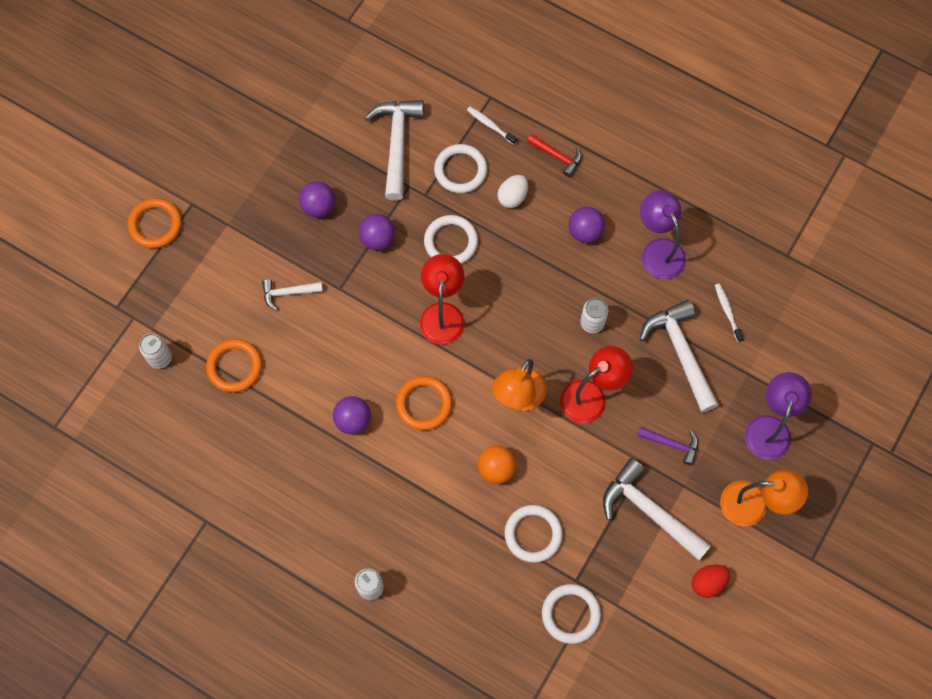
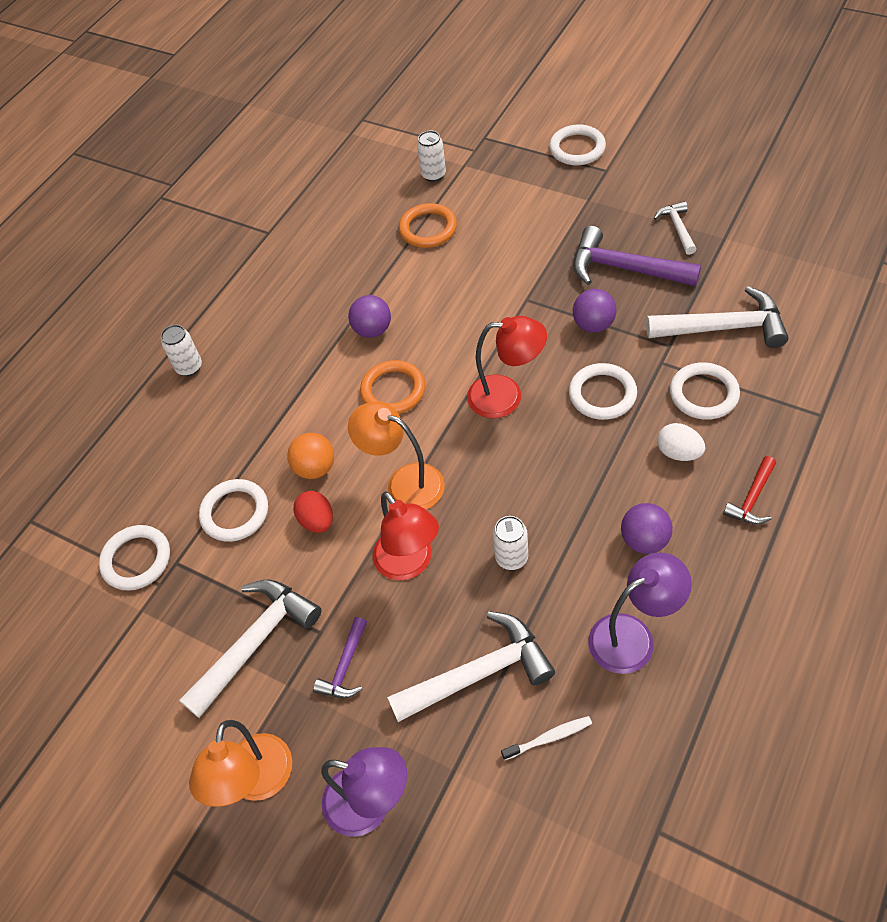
camera: 95 degrees right, 15 degrees down
orange ring [128,198,182,248] -> white ring [549,125,606,165]
white hammer [262,279,323,310] -> white hammer moved to [654,201,696,255]
purple ball [299,181,335,218] -> purple hammer [573,226,701,286]
white toothbrush [467,107,517,145] -> none
red egg [692,565,730,598] -> red egg moved to [294,491,333,533]

